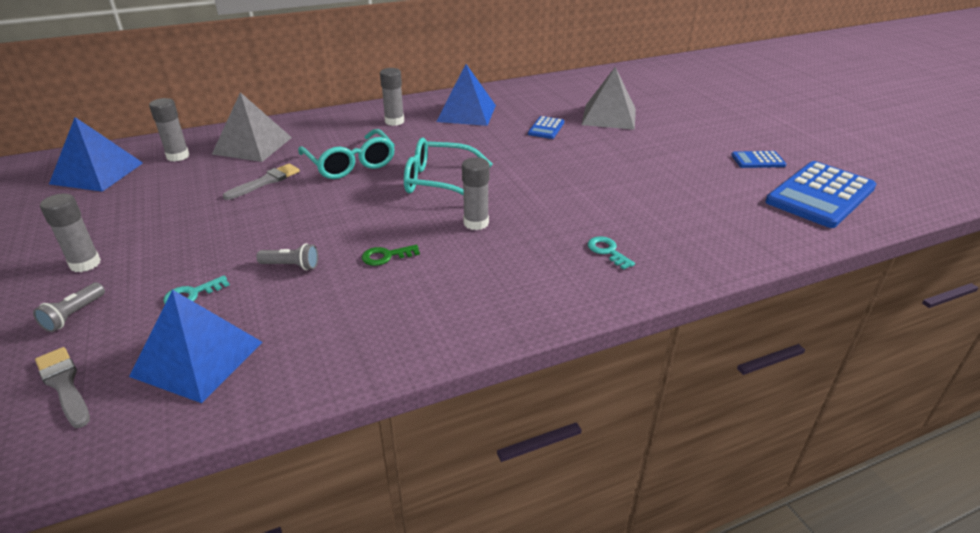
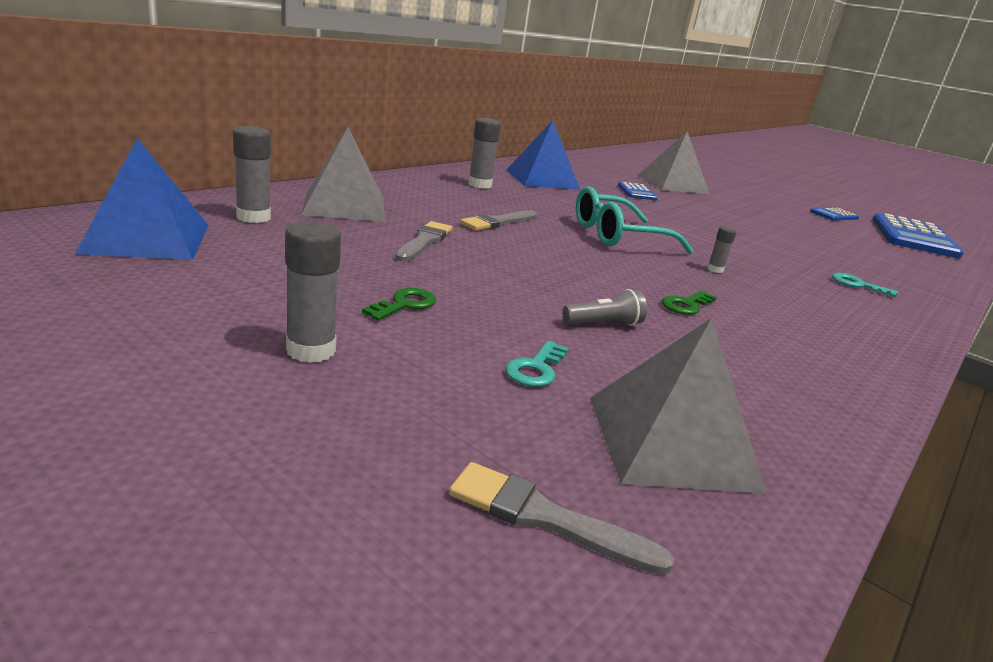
camera: 30 degrees left, 10 degrees down
grey flashlight [33,282,105,332] -> none
blue pyramid [129,289,263,403] -> grey pyramid [590,318,767,494]
turquoise glasses [298,129,395,179] -> grey brush [460,210,537,230]
grey glue stick [462,157,489,230] -> grey glue stick [707,226,737,273], size x0.55
none -> green key [362,288,436,321]

